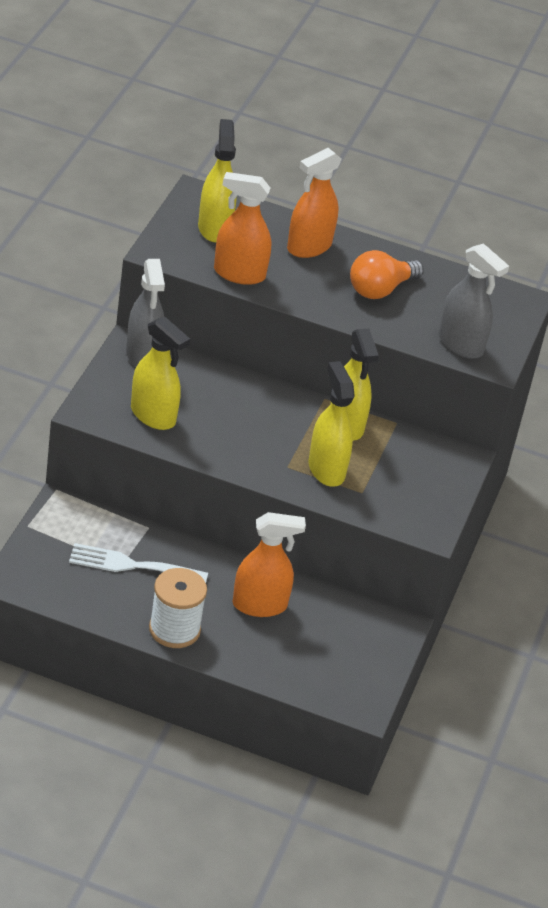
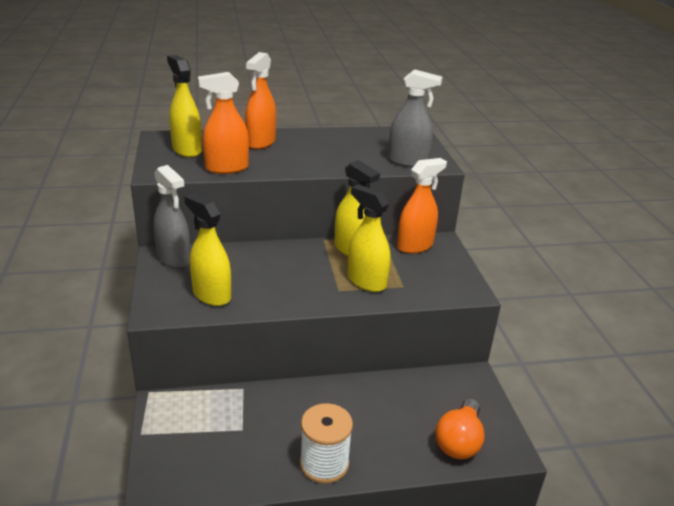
camera: 25 degrees left, 10 degrees down
white fork [69,543,208,583] -> none
yellow spray bottle [131,317,190,430] -> yellow spray bottle turned 150 degrees counterclockwise [184,193,231,306]
orange spray bottle [233,512,306,617] -> orange spray bottle moved to [397,158,447,254]
orange light bulb [350,250,424,299] -> orange light bulb moved to [435,399,485,459]

